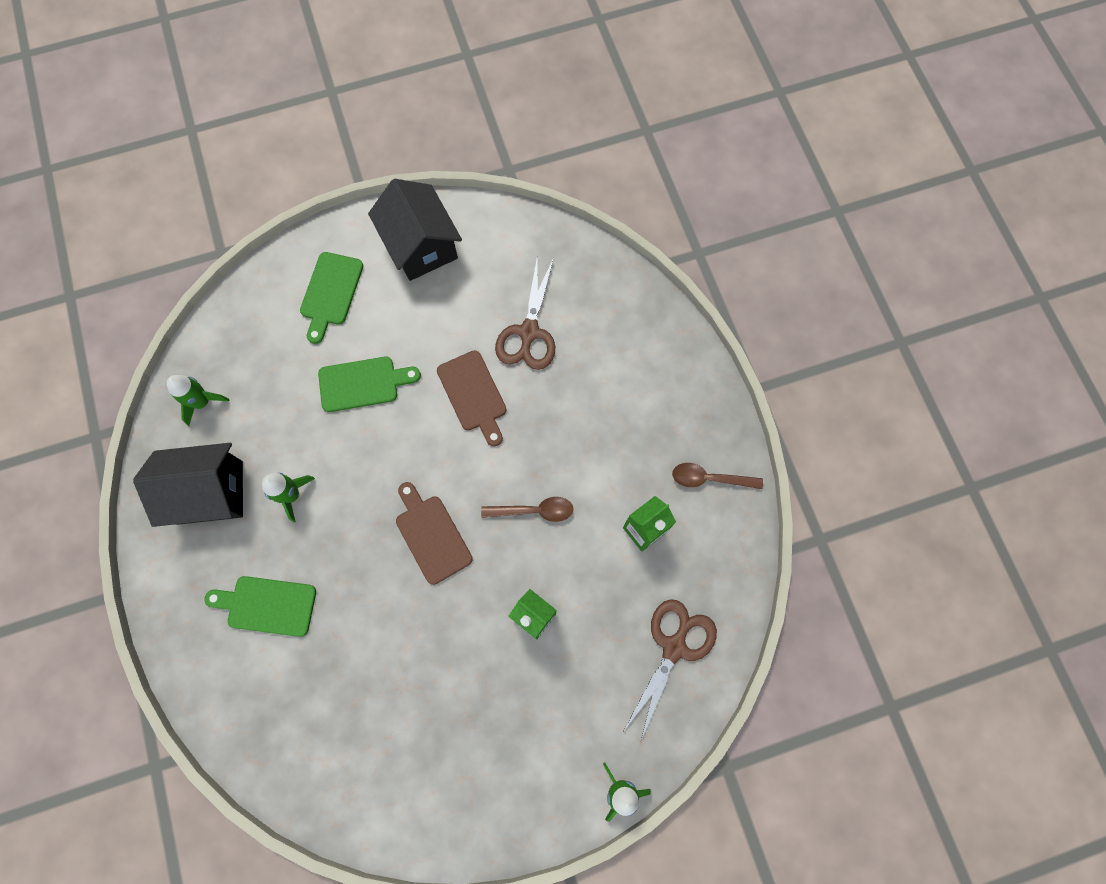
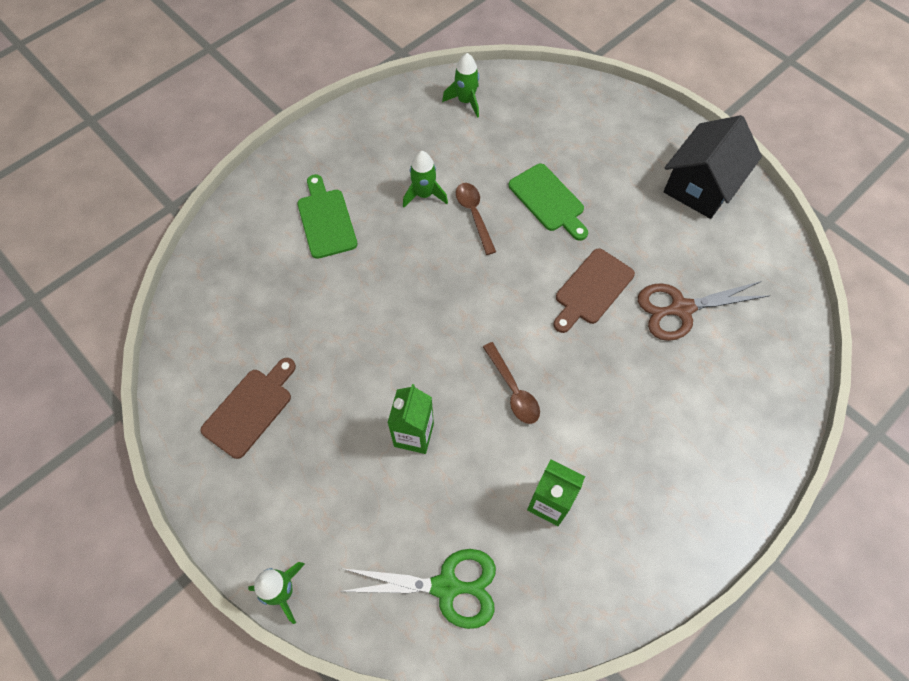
camera: 65 degrees right, 10 degrees down
black house [133,443,243,527] -> none
green cutting board [300,252,363,344] -> none
brown cutting board [396,482,473,585] -> brown cutting board moved to [201,358,296,459]
brown scissors [623,599,717,740] -> green scissors [338,549,496,629]
brown spoon [672,463,763,489] -> brown spoon moved to [456,183,496,255]

